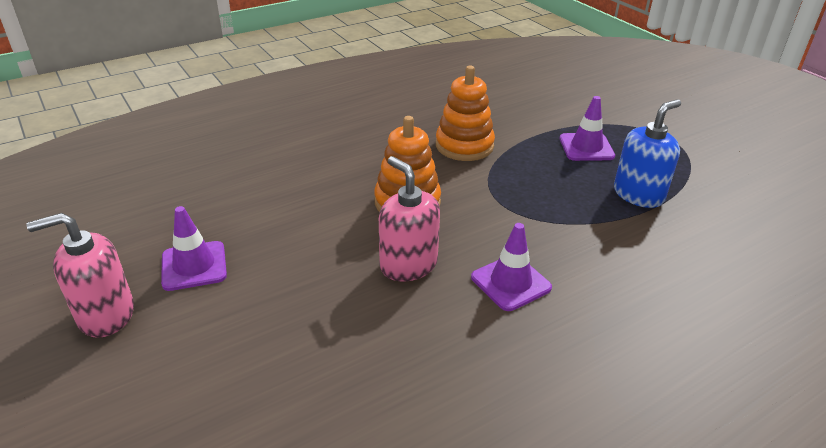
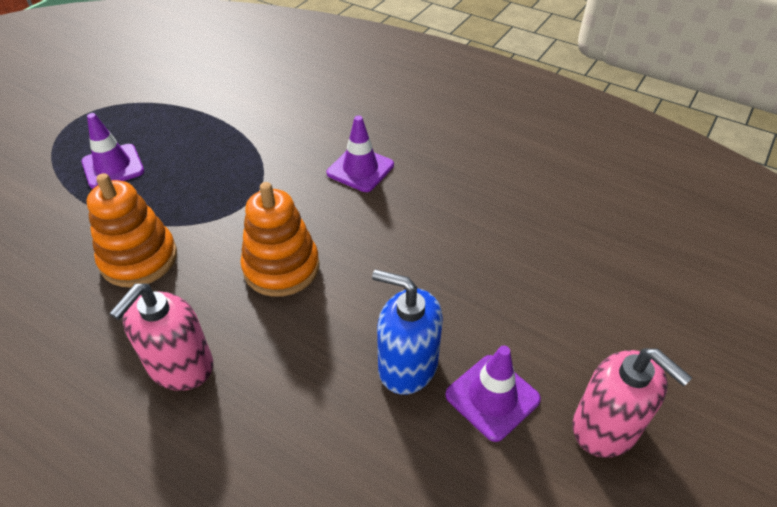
camera: 115 degrees left, 10 degrees up
pink soap dispenser [379,156,440,282] -> pink soap dispenser moved to [109,284,213,391]
blue soap dispenser [614,99,681,208] -> blue soap dispenser moved to [372,269,443,395]

